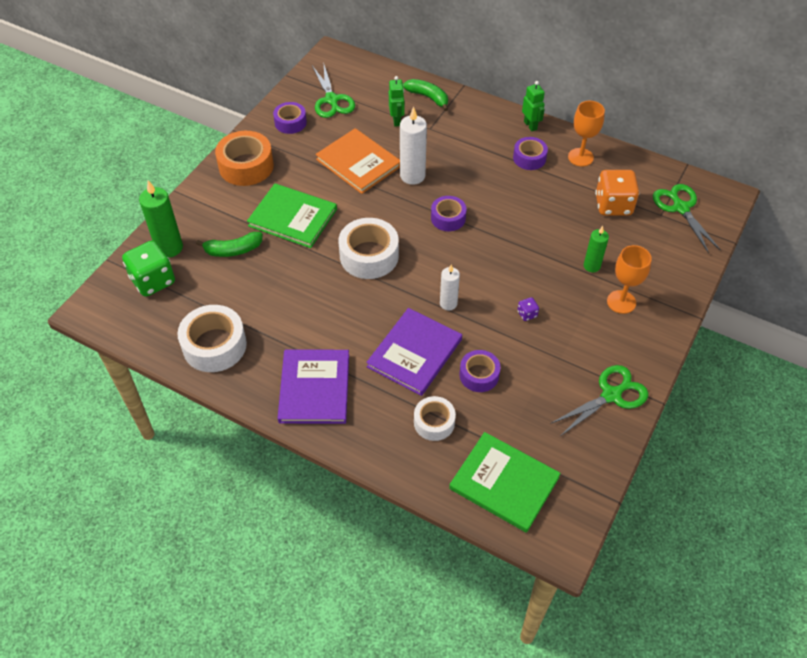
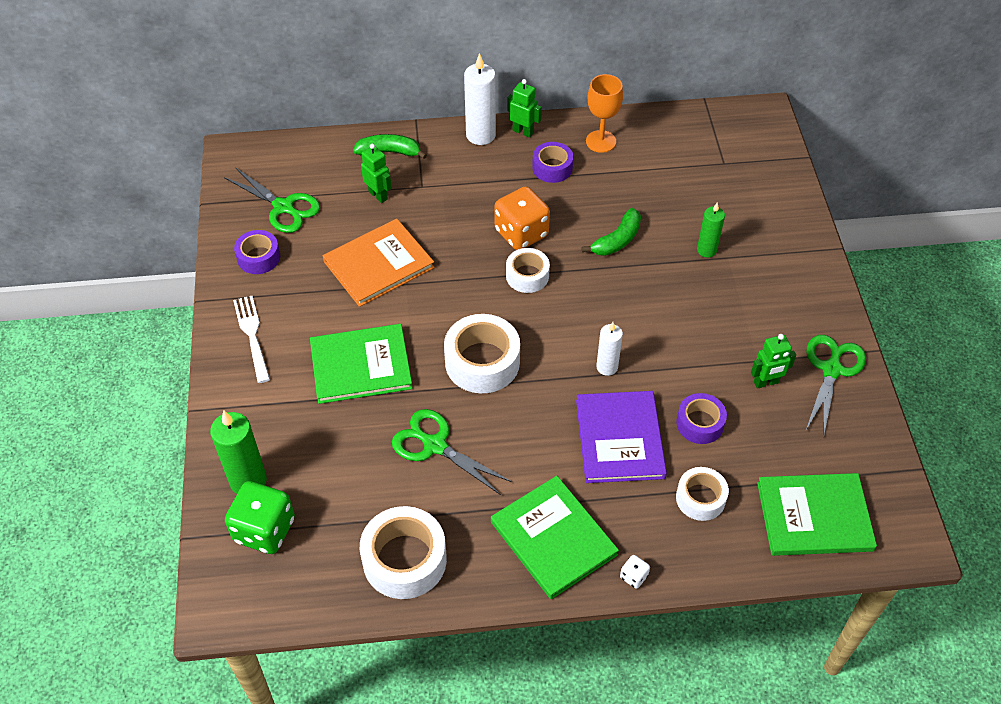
camera: 35 degrees left, 0 degrees up
green banana [196,232,263,257] -> green banana moved to [581,208,641,256]
orange tape [215,131,274,186] -> white fork [233,296,270,383]
purple book [278,350,349,424] -> green book [491,476,619,599]
orange book [316,128,400,194] -> orange book turned 45 degrees counterclockwise [323,219,435,307]
white candle [400,106,427,185] -> white candle moved to [464,53,496,145]
purple tape [431,196,466,231] -> white tape [506,248,550,293]
purple dice [517,297,539,321] -> none
orange dice [595,170,639,216] -> orange dice moved to [495,186,550,250]
orange goblet [607,245,652,314] -> none
green scissors [653,184,721,253] -> green scissors moved to [392,409,512,495]
none -> white dice [620,555,650,589]
none -> green robot [751,334,796,389]

